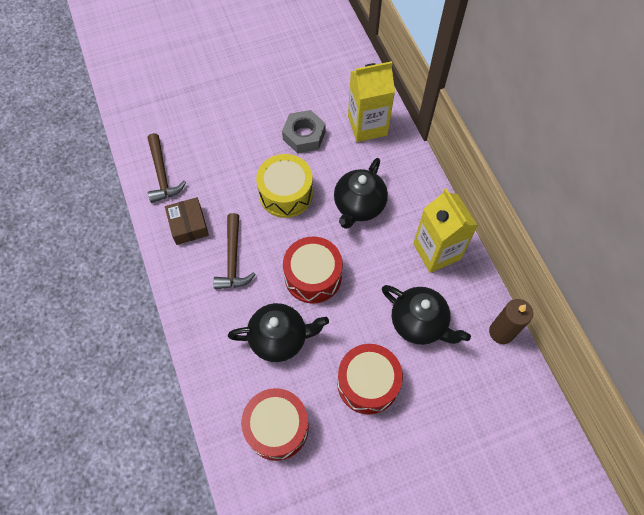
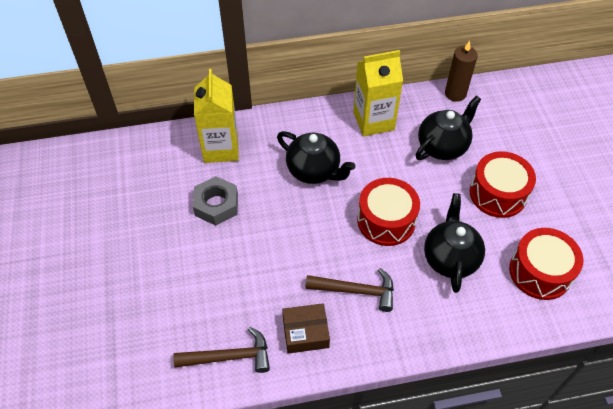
camera: 80 degrees left, 10 degrees down
yellow drum [256,154,313,218] -> none

